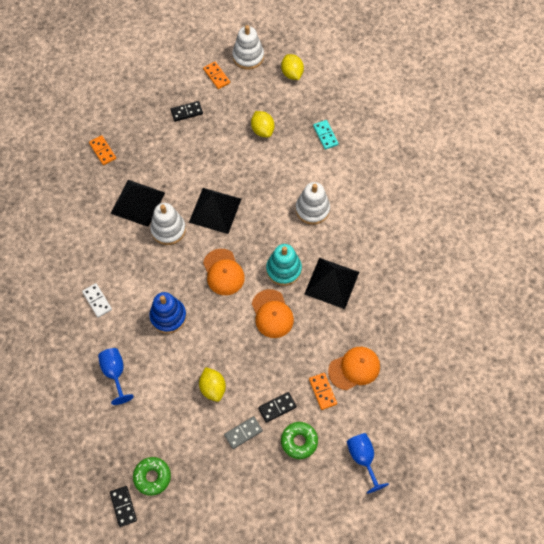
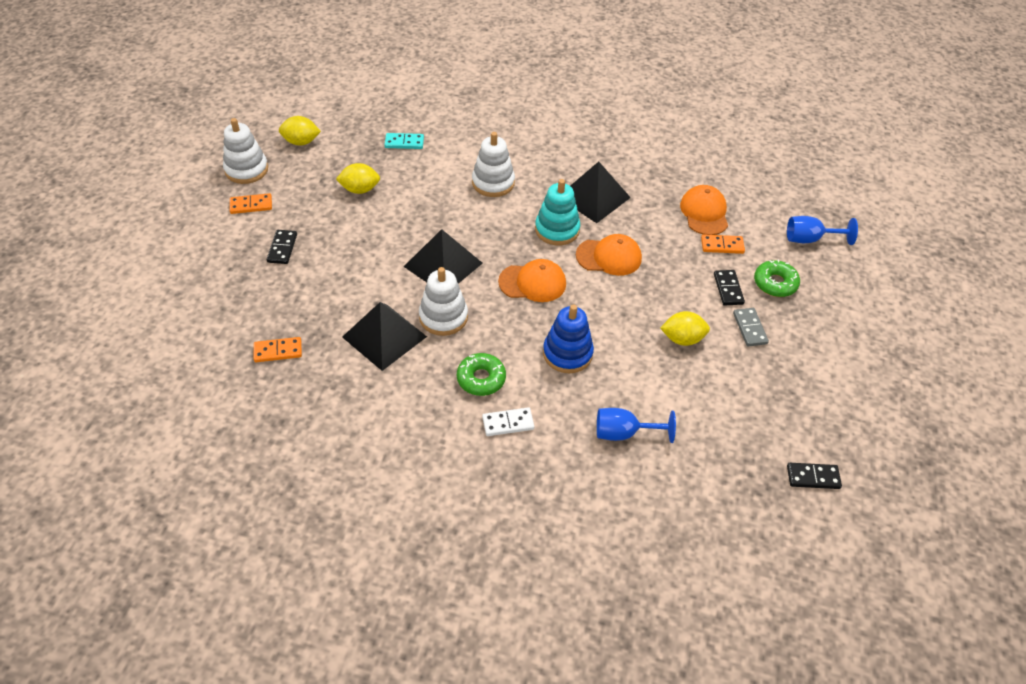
camera: 70 degrees left, 15 degrees down
green donut [133,457,171,496] -> green donut moved to [457,353,506,396]

